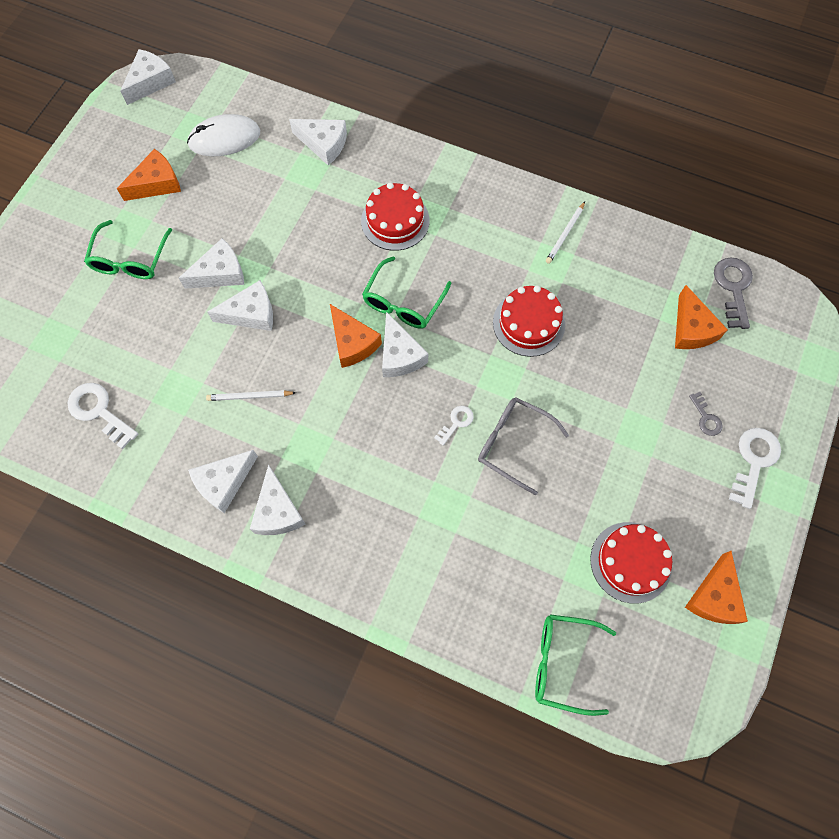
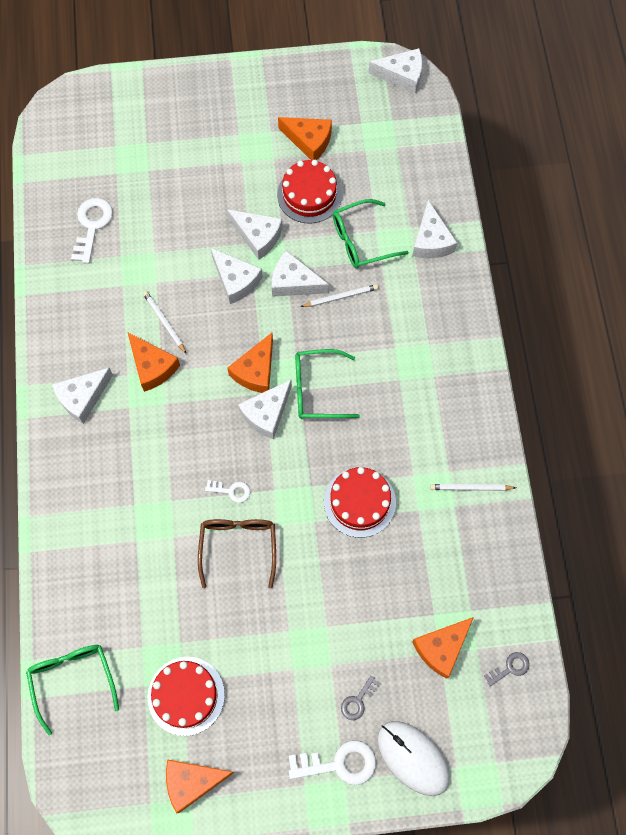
camera: 60 degrees right, 0 degrees up
green glasses [84,220,172,279] -> green glasses moved to [333,199,408,268]
white mouse [187,114,260,156] -> white mouse moved to [377,721,450,796]
white cheese [188,450,258,513] -> white cheese moved to [272,251,329,297]
red cake [361,182,430,251] -> red cake moved to [277,160,342,224]
grey glasses [478,397,569,495] -> brown glasses [198,519,276,588]
grey key [714,258,753,329] -> grey key [484,652,529,686], size x0.56
none -> orange cheese [127,332,180,392]
none -> white pencil [300,284,378,307]

